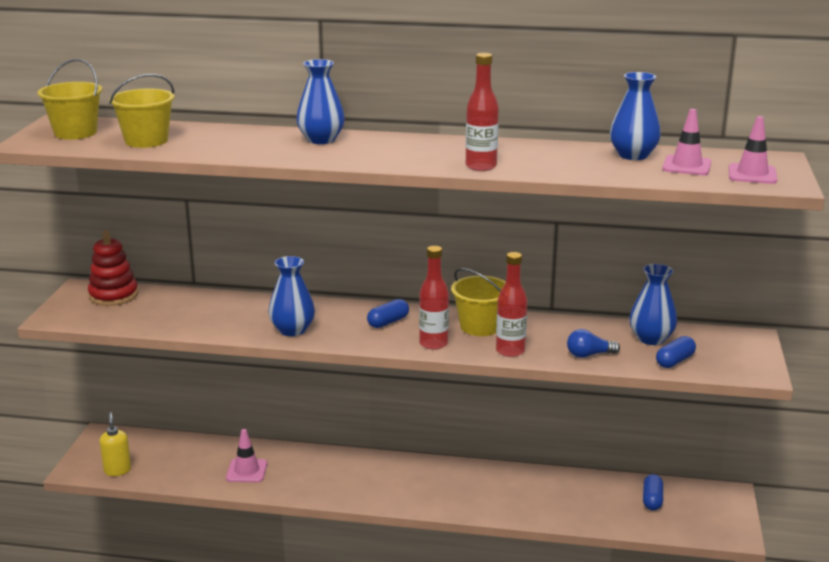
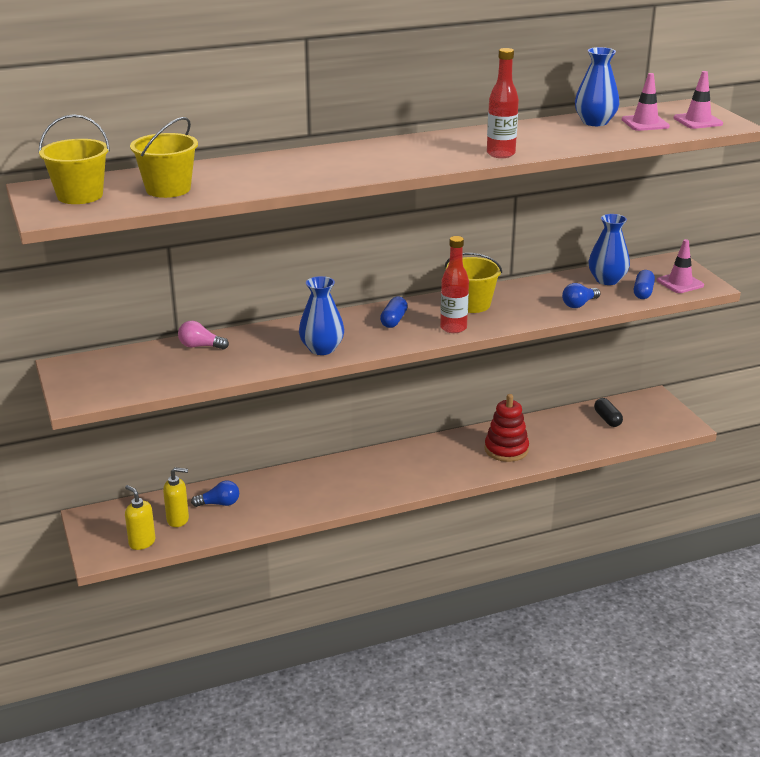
camera: 30 degrees left, 5 degrees up
red stacking toy [88,230,138,306] -> red stacking toy moved to [485,394,529,462]
pink traffic cone [226,429,267,482] -> pink traffic cone moved to [657,239,704,293]
blue vase [296,59,345,144] -> none
red bottle [496,252,527,357] -> none
blue capsule [643,474,663,510] -> black capsule [594,398,623,427]
none -> yellow soap dispenser [163,467,189,527]
none -> pink light bulb [178,321,229,350]
none -> blue light bulb [191,480,239,507]

